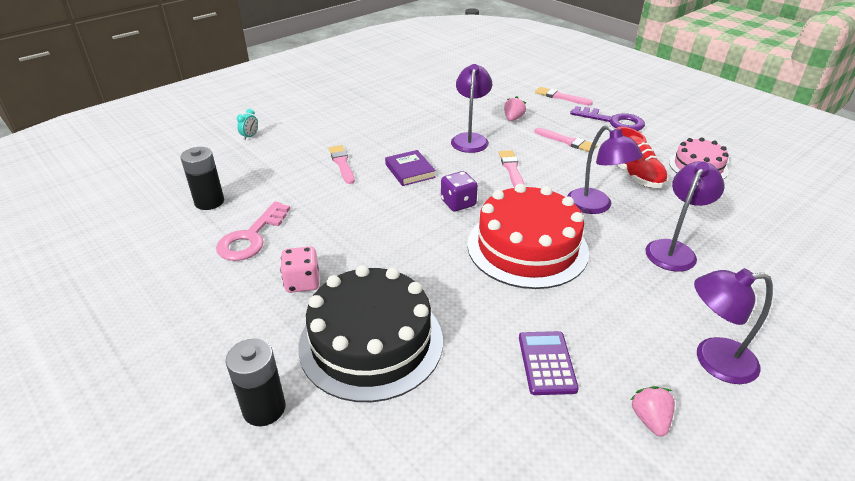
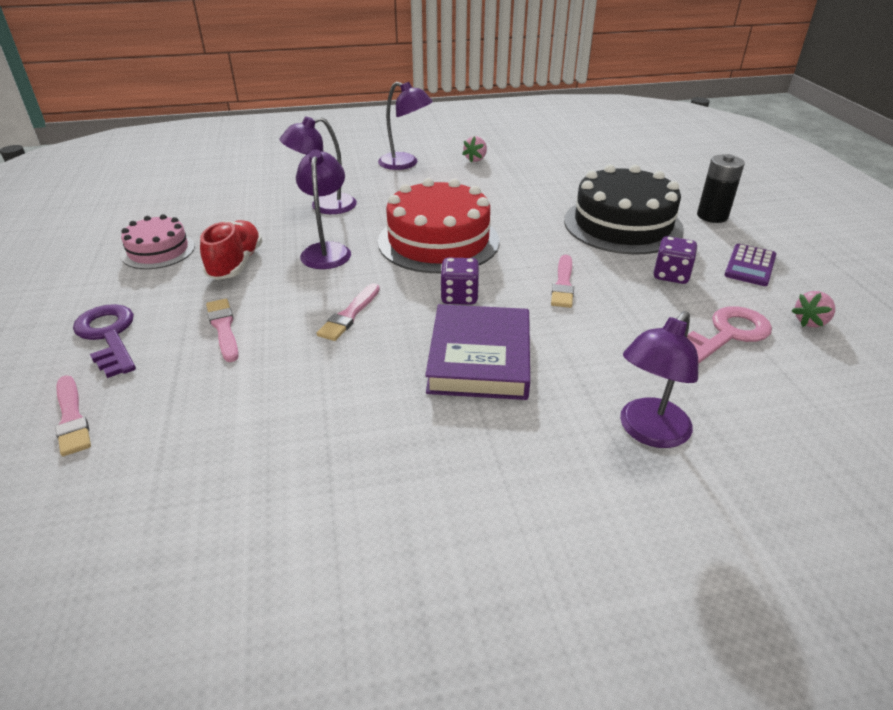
camera: 150 degrees left, 0 degrees up
black battery [181,147,224,210] -> none
turquoise clock [237,109,258,140] -> none
pink dice [280,247,319,293] -> purple dice [654,236,698,284]
pink brush [329,145,355,184] -> pink brush moved to [551,255,574,308]
purple book [385,150,436,186] -> purple book [425,304,530,400], size x1.73
purple lamp [451,64,492,153] -> purple lamp moved to [620,311,698,448]
pink strawberry [504,96,526,121] -> pink strawberry moved to [792,291,835,327]
purple calculator [519,331,579,395] -> purple calculator moved to [724,244,776,286]

